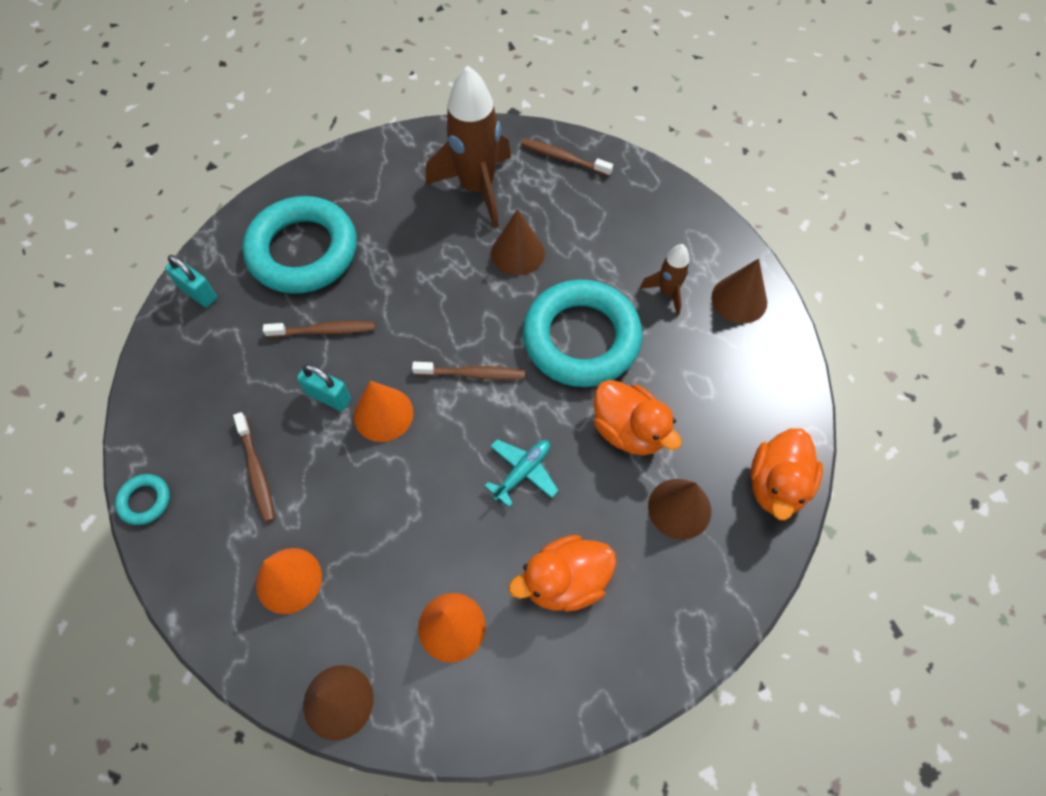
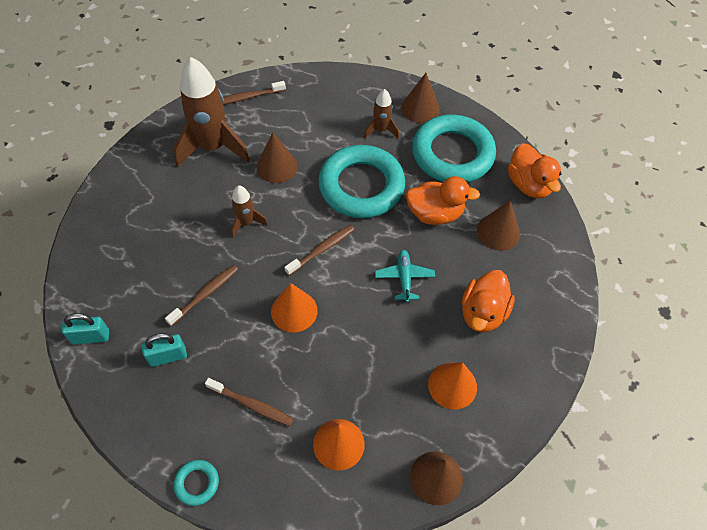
camera: 45 degrees left, 5 degrees down
turquoise ring [243,196,357,294] -> turquoise ring moved to [412,115,496,183]
turquoise padlock [297,364,351,411] -> turquoise padlock moved to [142,333,187,367]
none -> brown rocket [231,185,268,238]

